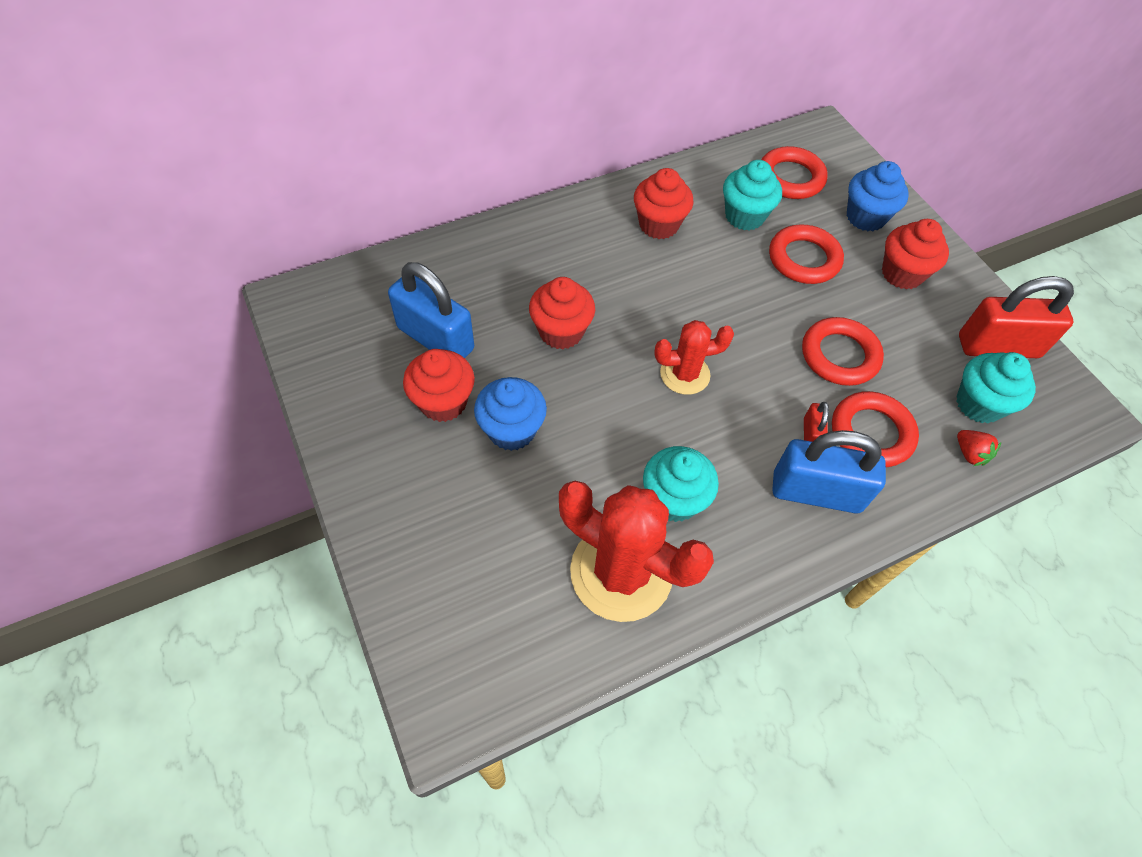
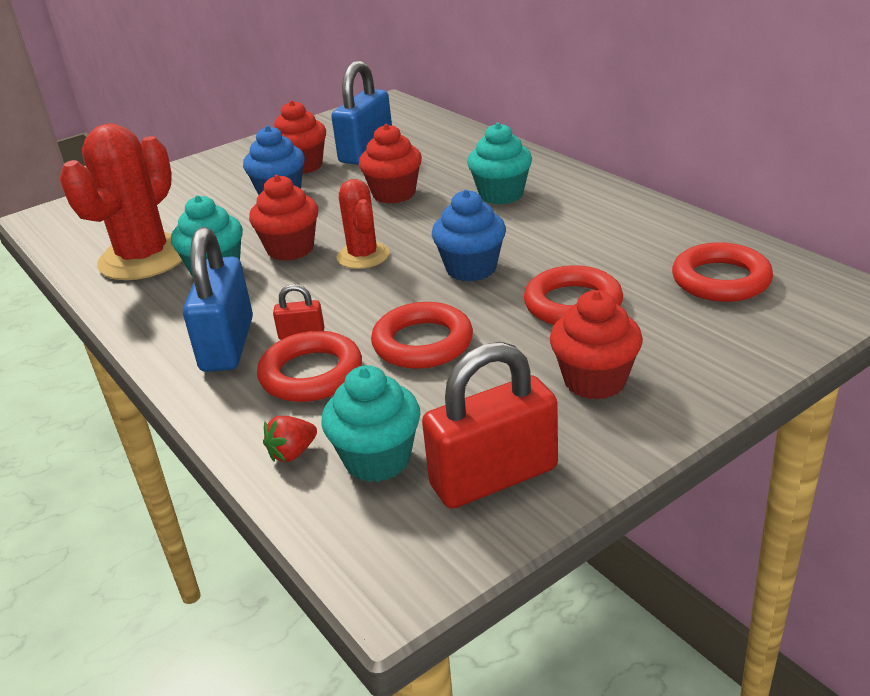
camera: 85 degrees right, 25 degrees down
red cupcake [634,168,693,239] -> red cupcake moved to [249,175,318,261]
turquoise cupcake [723,160,782,230] -> turquoise cupcake moved to [467,123,532,204]
blue cupcake [847,161,909,231] -> blue cupcake moved to [432,190,506,282]
red padlock [959,276,1074,358] -> red padlock turned 75 degrees clockwise [422,342,558,509]

